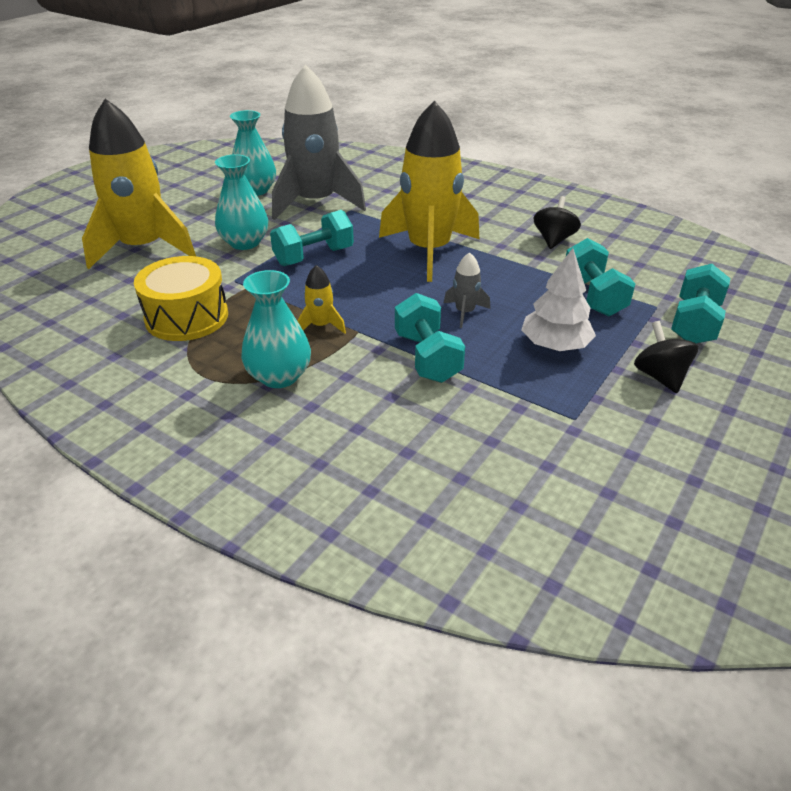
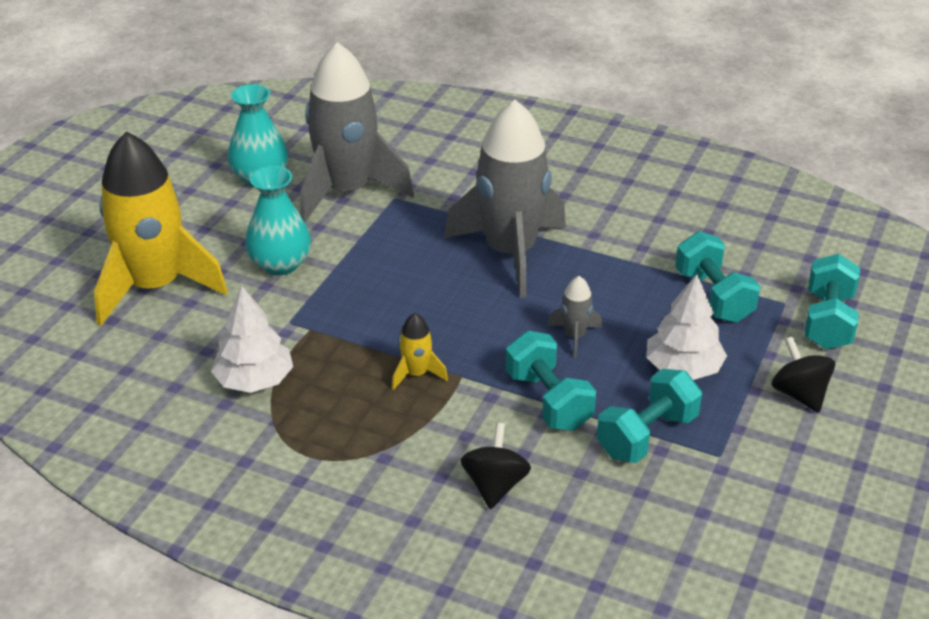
camera: 10 degrees left, 0 degrees up
yellow drum [134,256,228,341] -> white tree [211,286,293,393]
turquoise vase [241,270,311,388] -> none
turquoise dumbbell [270,210,354,266] -> turquoise dumbbell moved to [597,369,702,463]
yellow rocket [379,101,479,282] -> grey rocket [444,100,566,298]
black spinning top [533,196,581,249] -> black spinning top moved to [461,423,531,509]

